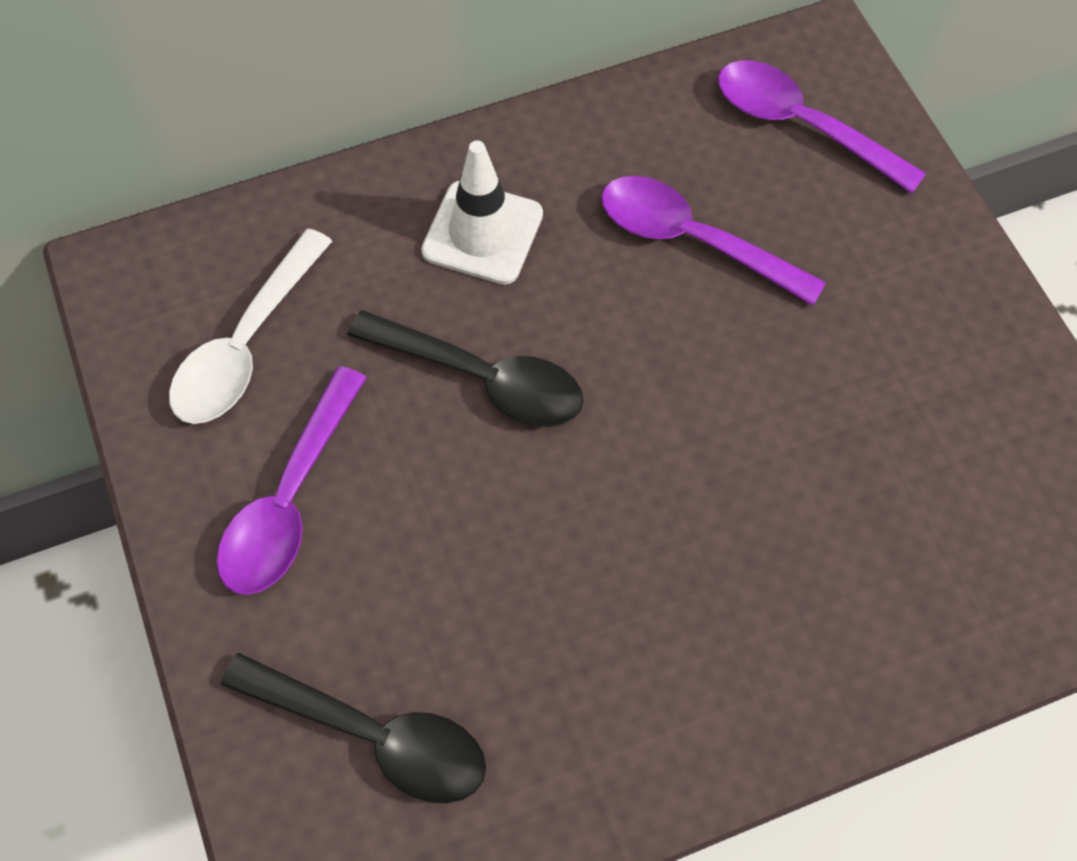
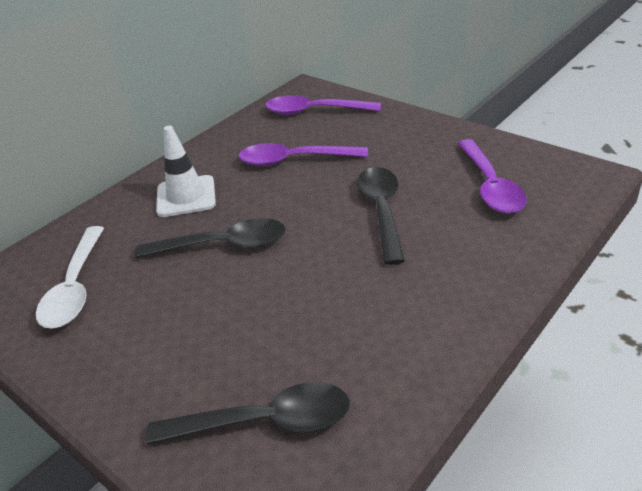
camera: 25 degrees left, 25 degrees down
purple spoon [217,366,367,595] -> purple spoon moved to [457,139,527,214]
none -> black spoon [357,167,405,265]

